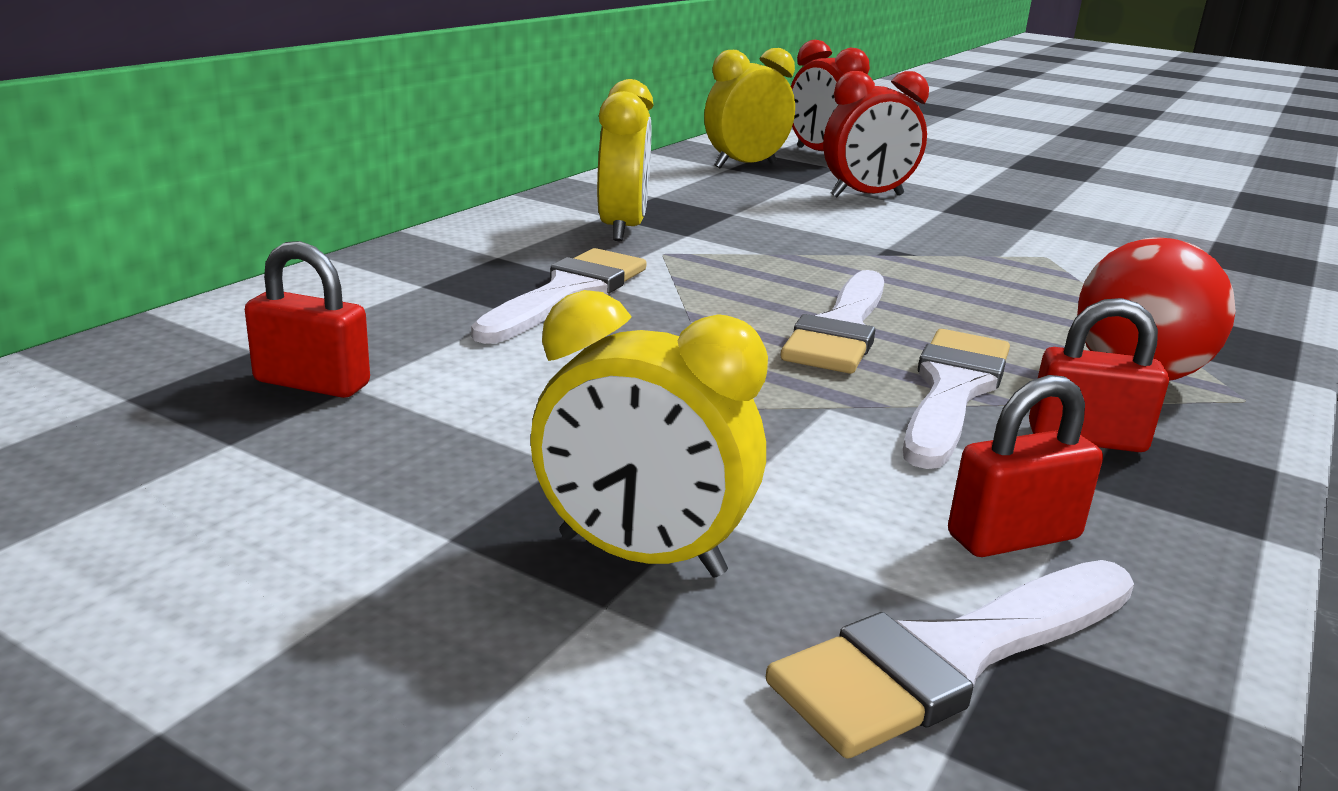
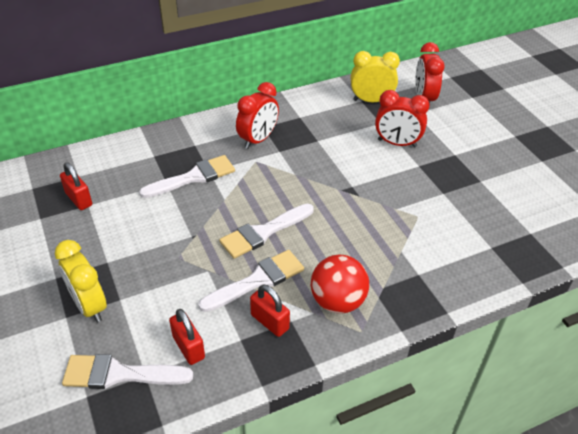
camera: 35 degrees right, 20 degrees up
yellow clock [597,79,653,241] -> red clock [236,82,279,149]
red padlock [948,375,1103,557] -> red padlock turned 45 degrees clockwise [169,309,205,365]

